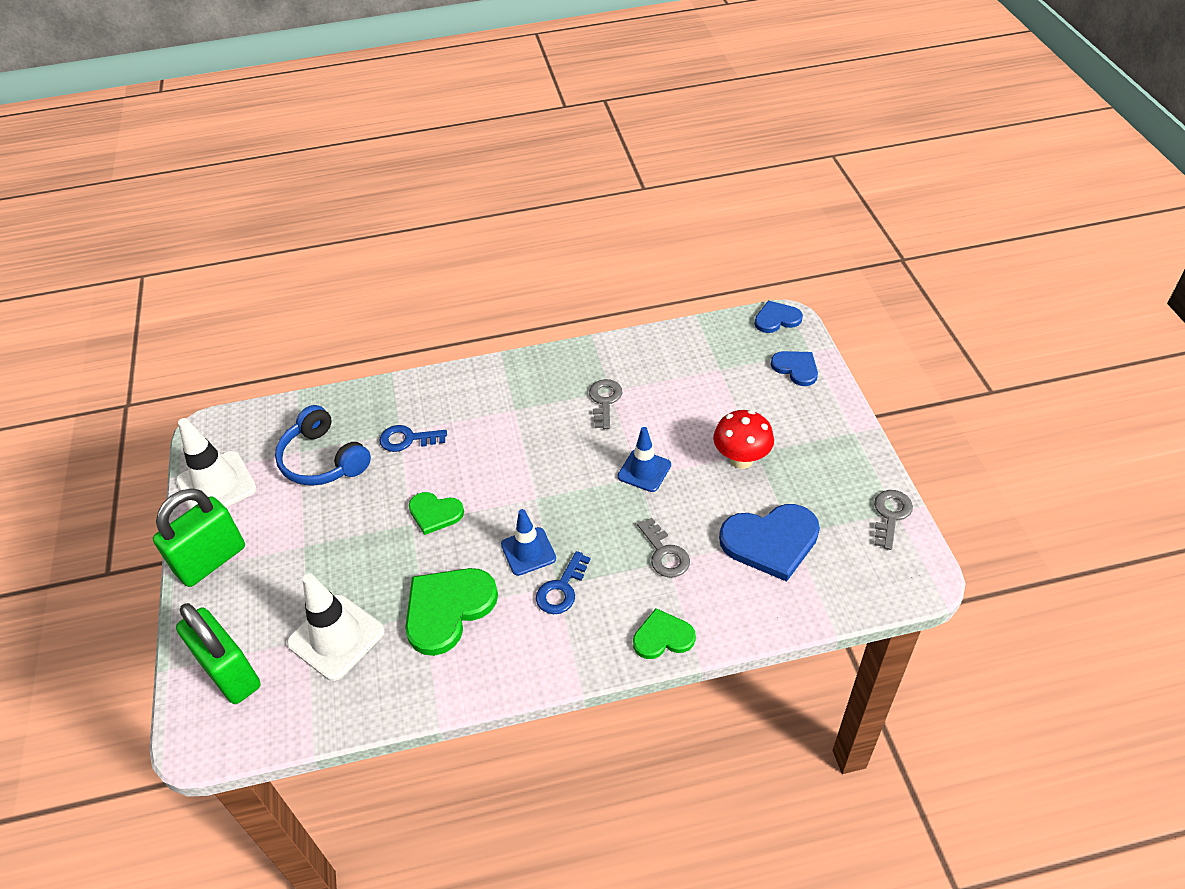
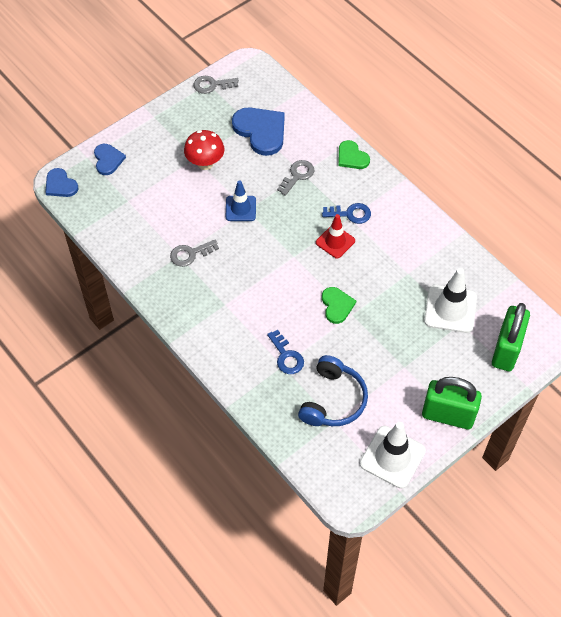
camera: 120 degrees left, 10 degrees up
green heart [405,568,498,656] -> none
blue traffic cone [501,509,556,576] -> red traffic cone [316,214,355,259]
blue heart [771,351,818,386] -> blue heart turned 150 degrees clockwise [94,144,126,175]

